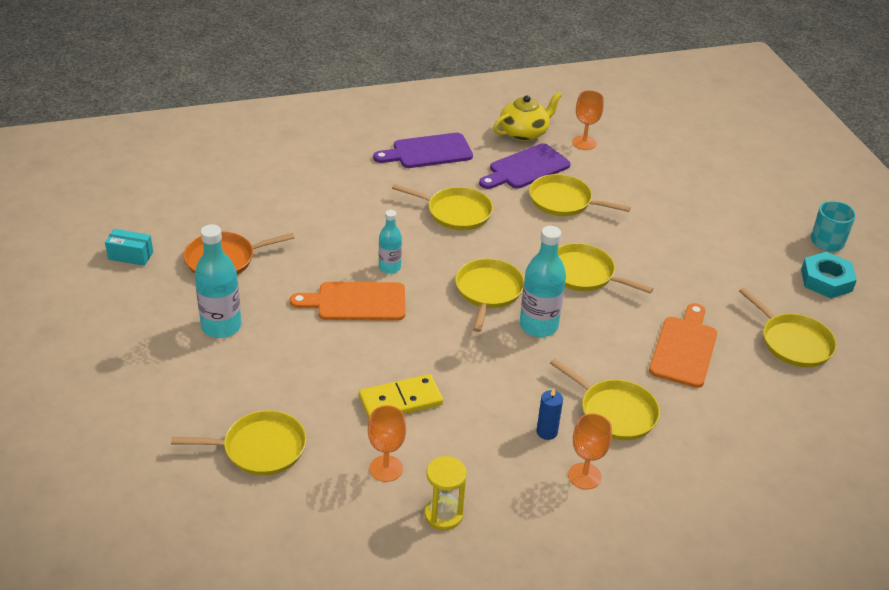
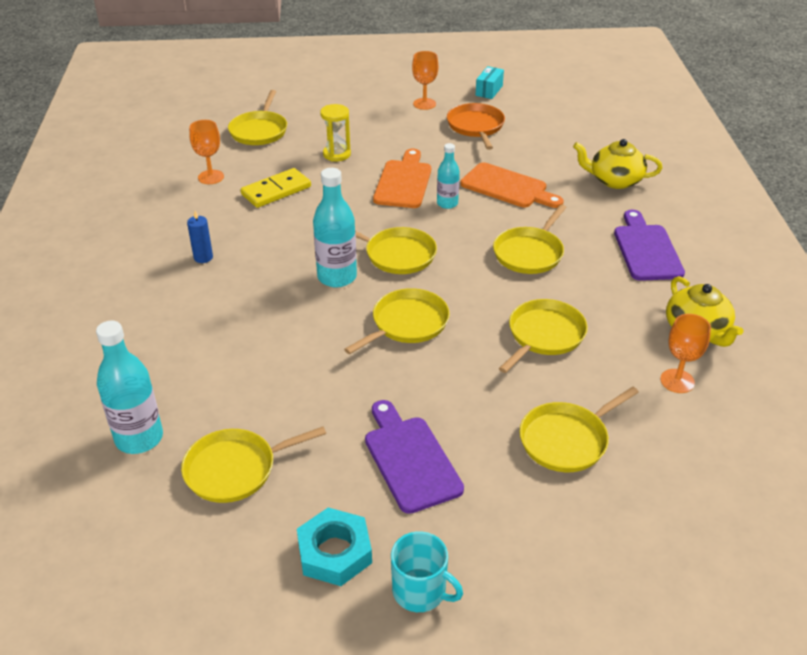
camera: 105 degrees right, 0 degrees up
turquoise bottle [195,224,241,338] -> turquoise bottle moved to [96,321,163,454]
yellow domino [359,374,443,419] -> yellow domino turned 60 degrees clockwise [241,168,311,208]
yellow hourglass [424,456,467,530] -> yellow hourglass moved to [320,104,351,161]
purple cutting board [479,143,570,189] -> purple cutting board moved to [365,400,464,514]
yellow pan [550,358,660,440] -> yellow pan moved to [519,386,639,472]
orange goblet [568,413,612,490] -> orange goblet moved to [412,51,438,110]
orange cutting board [649,303,717,388] -> orange cutting board moved to [461,162,564,208]
none -> yellow teapot [573,139,662,189]

